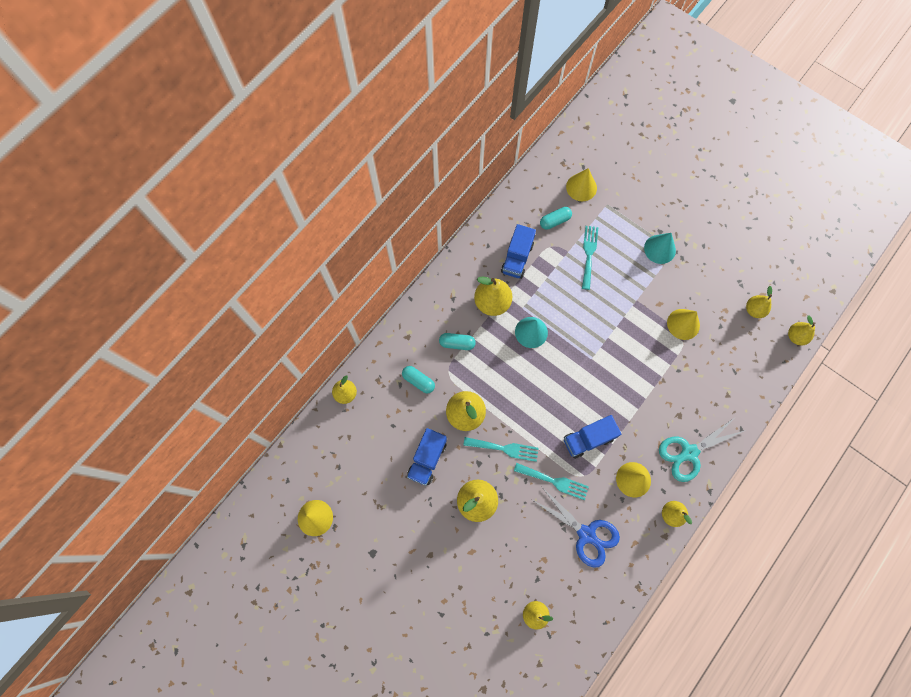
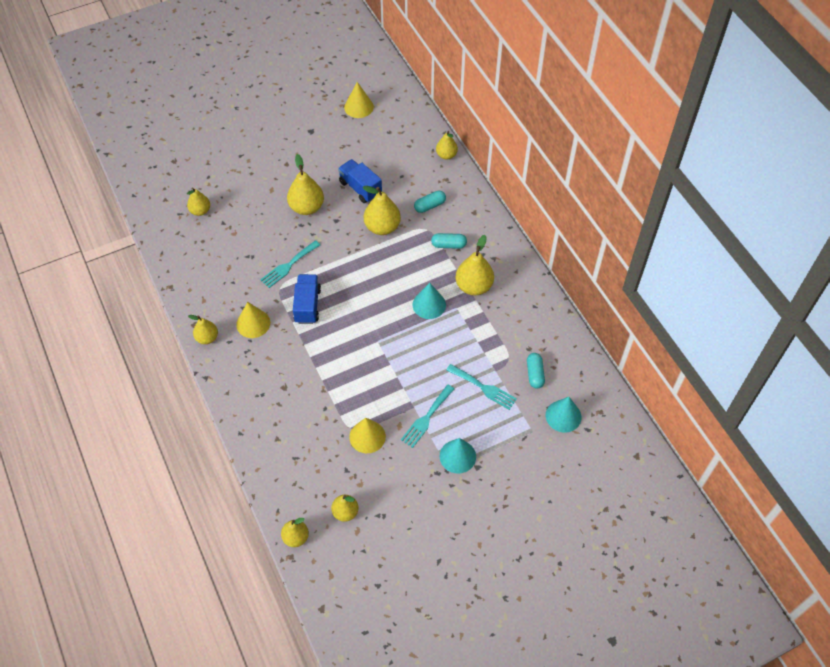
camera: 115 degrees right, 15 degrees down
turquoise capsule [439,333,476,350] -> turquoise capsule turned 60 degrees clockwise [431,233,467,249]
turquoise fork [463,437,539,462] -> turquoise fork moved to [401,385,454,448]
blue truck [501,224,536,279] -> none
blue scissors [532,486,620,567] -> none
yellow cone [566,168,597,201] -> turquoise cone [546,397,581,433]
turquoise scissors [659,417,746,482] -> none

